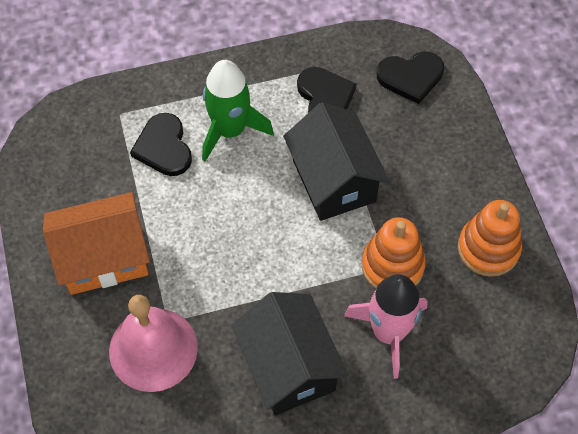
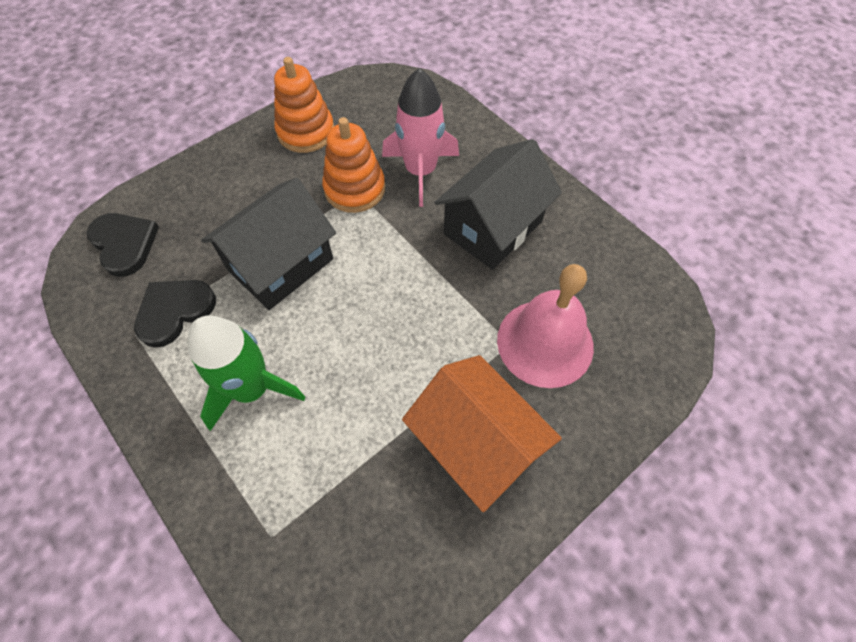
camera: 115 degrees left, 0 degrees up
black heart [130,113,192,176] -> none

